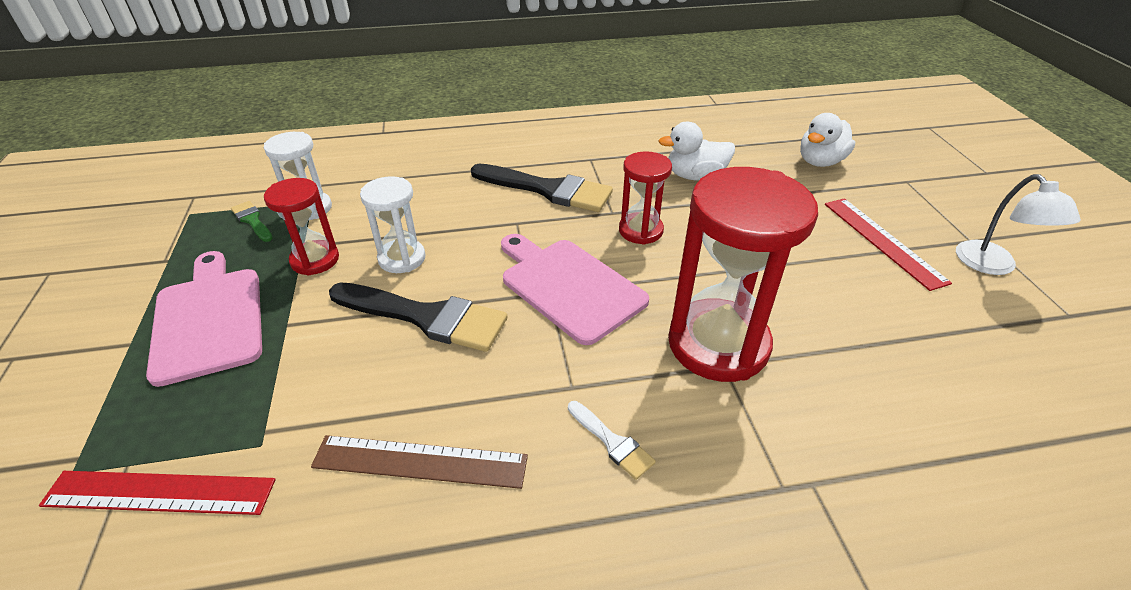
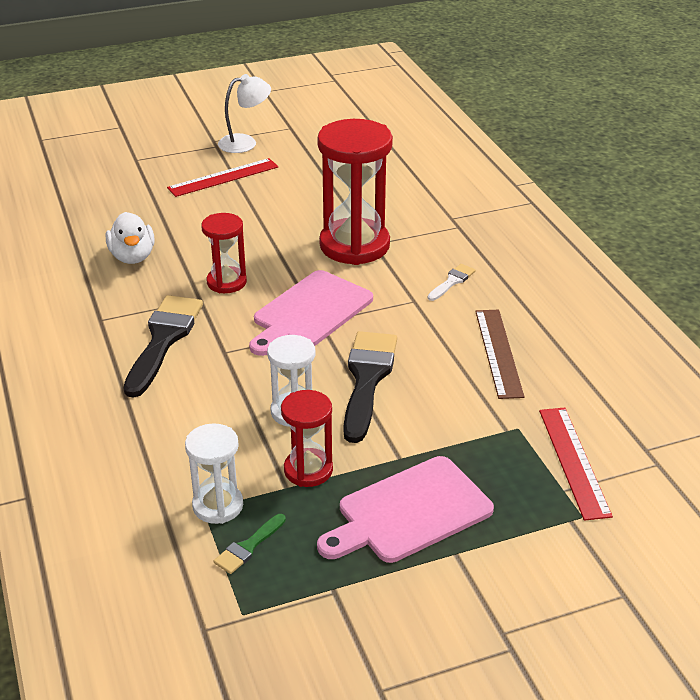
camera: 100 degrees left, 5 degrees down
white duck [800,113,855,167] -> none

